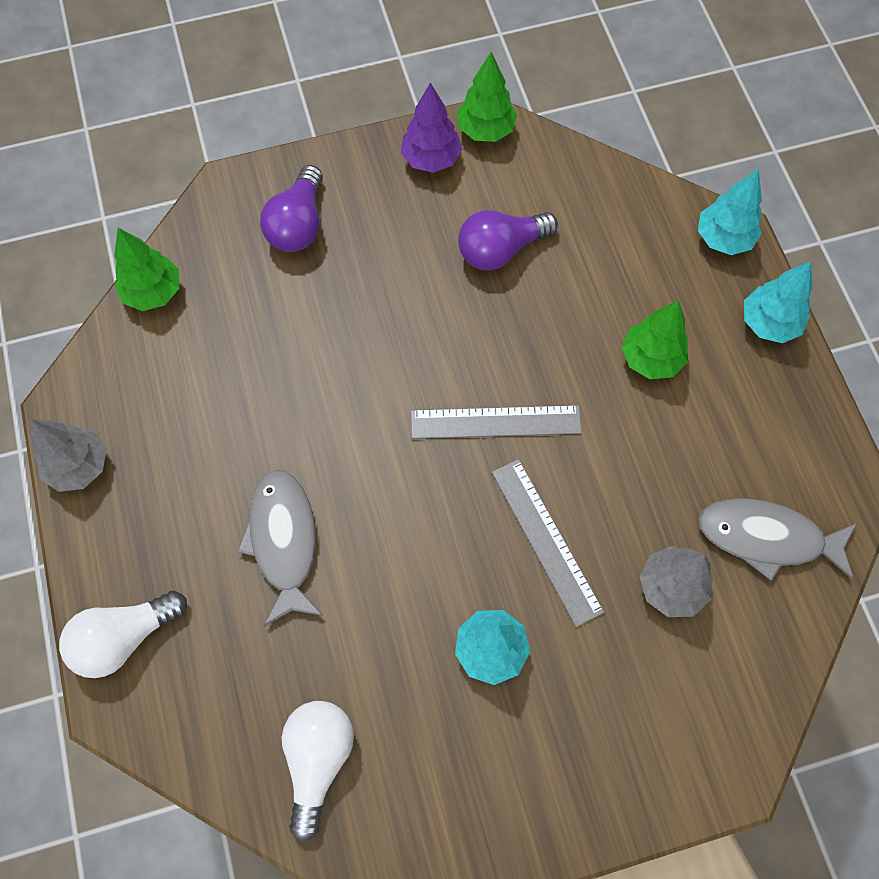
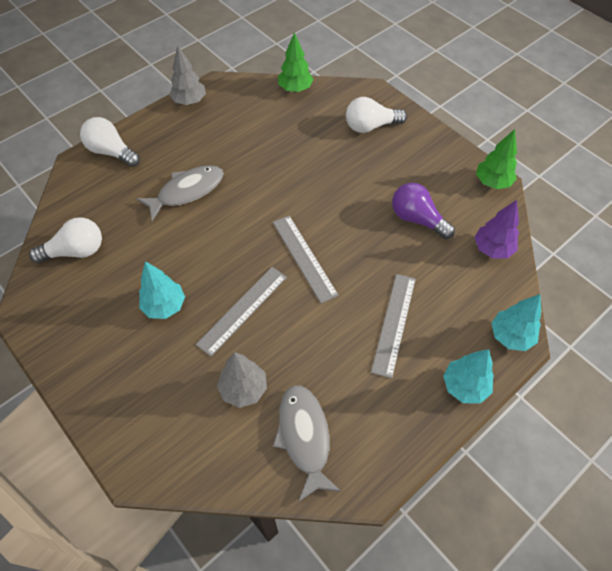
camera: 65 degrees right, 10 degrees down
purple light bulb [260,165,323,252] -> white light bulb [346,97,407,133]
purple tree [401,83,462,173] -> purple tree moved to [474,200,519,259]
green tree [622,300,688,379] -> grey ruler [371,274,416,379]

